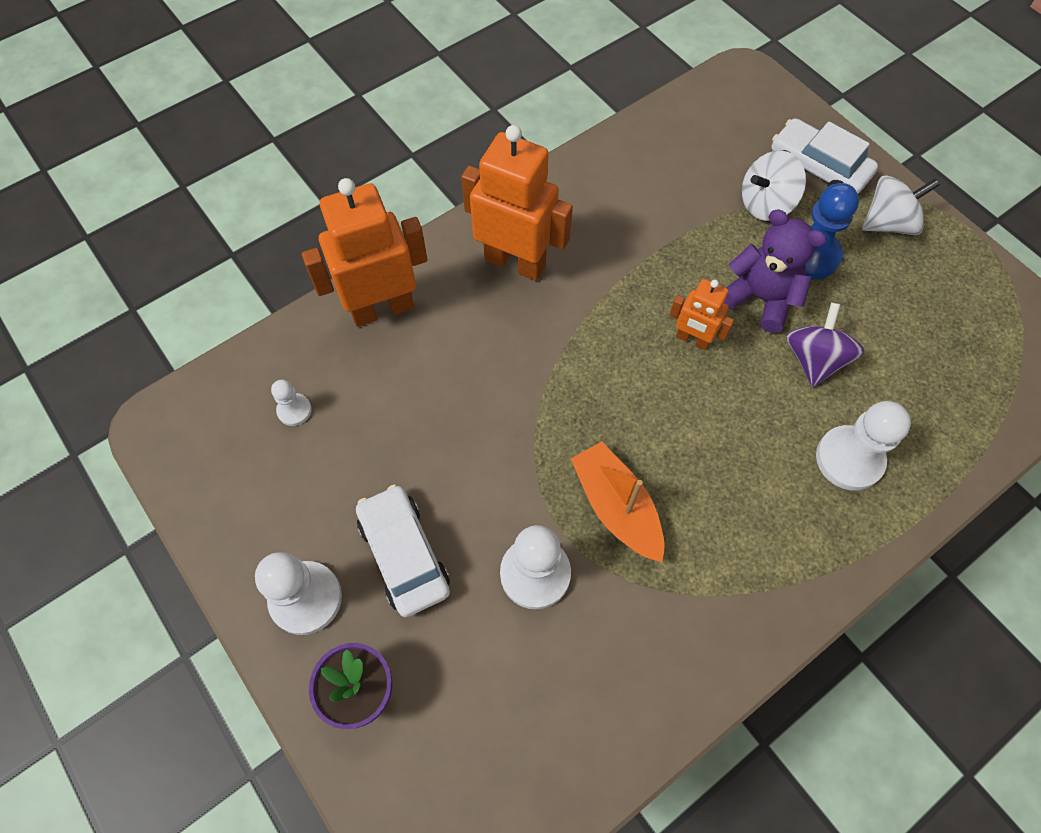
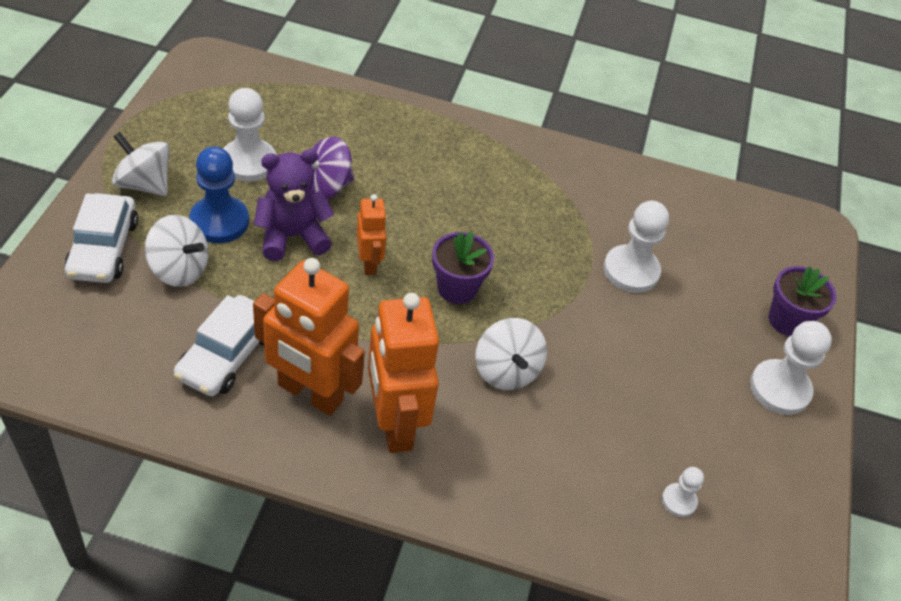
camera: 135 degrees left, 15 degrees down
orange robot [302,178,427,327] -> orange robot moved to [253,258,365,416]
white car [356,485,450,617] -> white car moved to [174,295,264,396]
orange boat [571,441,665,562] -> none
purple teddy bear [724,209,827,333] -> purple teddy bear turned 75 degrees clockwise [254,149,334,261]
white pawn [816,401,911,491] -> white pawn moved to [223,88,276,182]
none -> purple flower pot [432,231,494,304]
none -> white spinning top [475,318,547,390]

